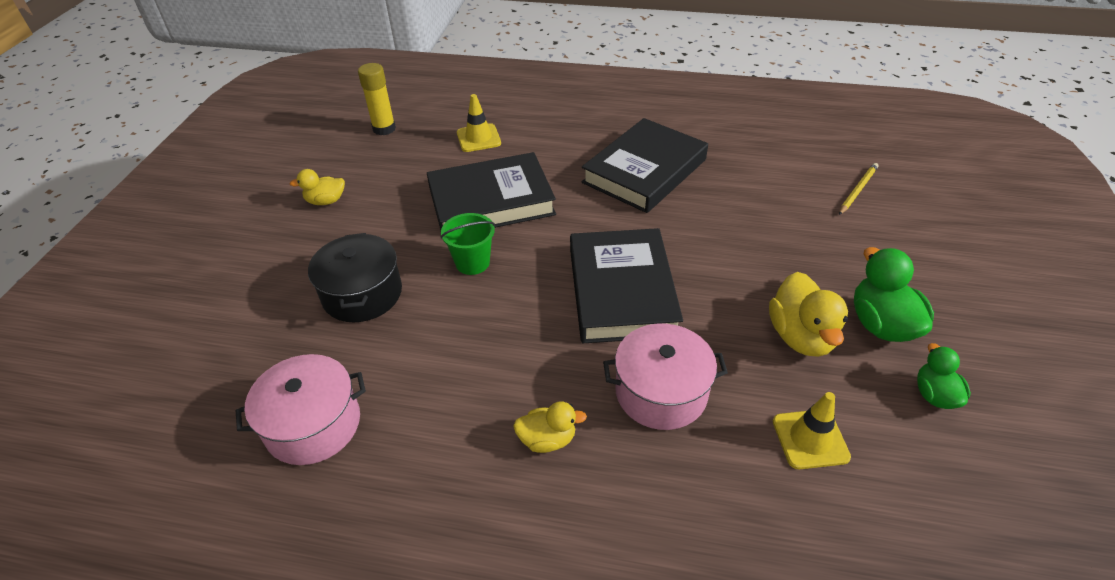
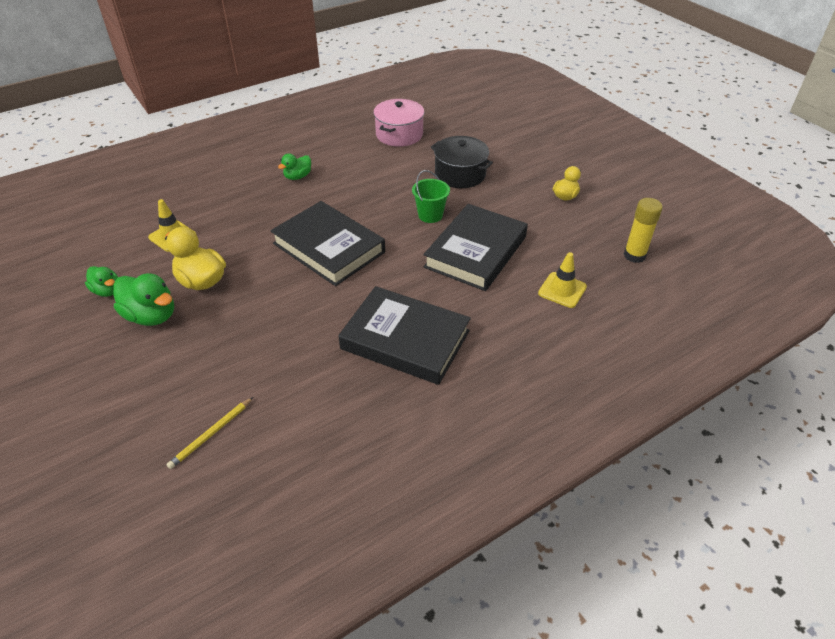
camera: 135 degrees right, 0 degrees up
yellow duck [513,401,587,453] -> green duck [278,154,311,180]
black book [582,118,708,213] -> black book turned 60 degrees counterclockwise [338,286,471,385]
pink pot [603,324,728,430] -> none
yellow pencil [839,163,879,215] -> yellow pencil turned 45 degrees clockwise [166,397,253,469]

